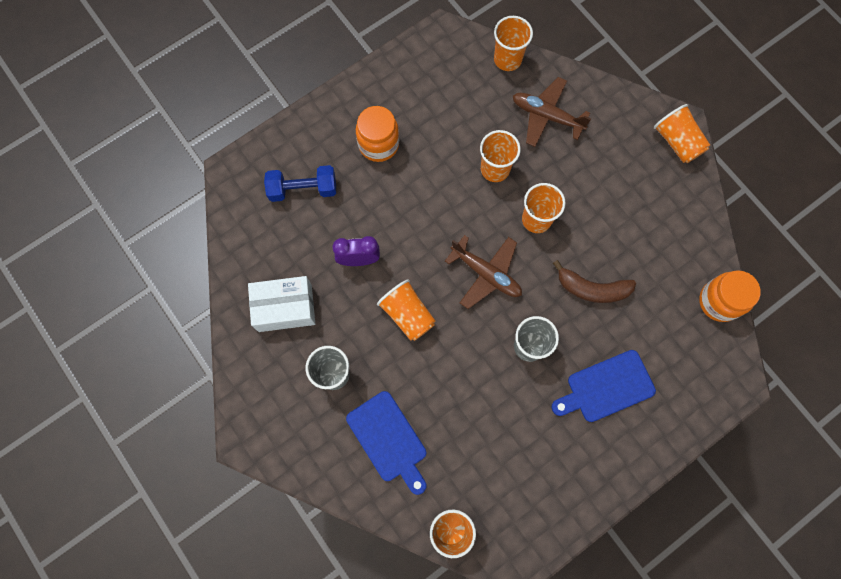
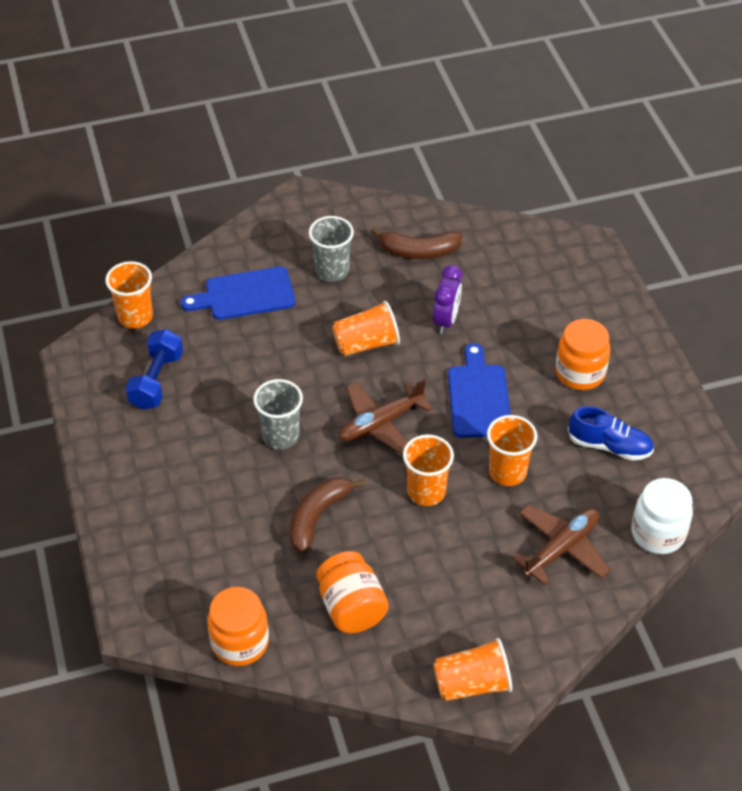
camera: 110 degrees right, 25 degrees down
white box [248,276,315,332] -> brown banana [371,227,463,259]
blue dumbbell [264,165,336,202] -> blue dumbbell moved to [125,329,183,410]
orange cup [494,16,533,71] -> white jar [631,478,693,554]
blue cutting board [551,350,656,422] -> blue cutting board moved to [448,343,511,438]
none -> orange jar [316,551,388,633]
none -> blue shoe [568,406,654,461]

